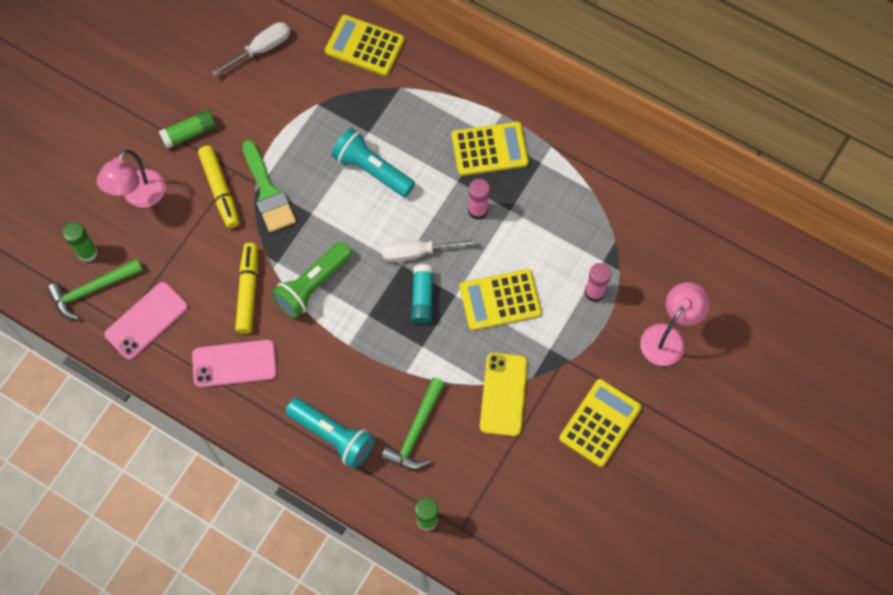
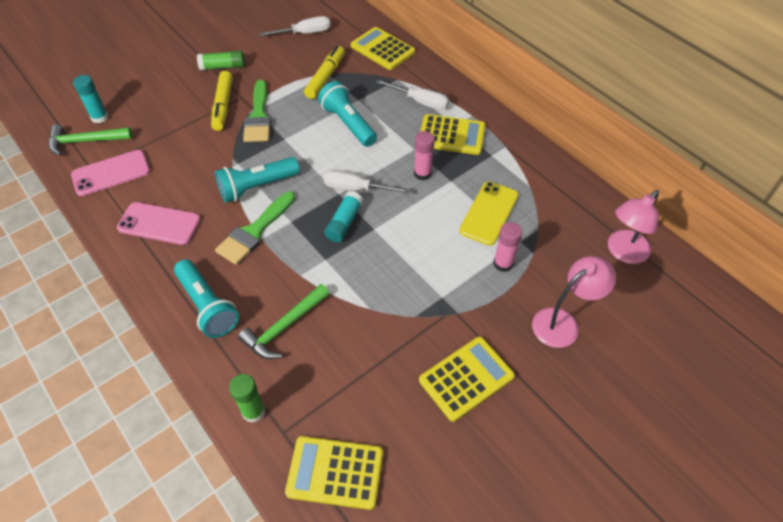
camera: 20 degrees right, 15 degrees down
green glue stick [63,222,98,262] -> turquoise glue stick [73,75,108,123]
pink lamp [97,149,166,208] -> pink lamp moved to [608,190,659,264]
yellow marker [235,243,258,334] -> yellow marker moved to [304,46,345,99]
green flashlight [271,241,352,318] -> turquoise flashlight [215,157,300,203]
yellow calculator [460,269,542,331] -> yellow calculator moved to [285,436,383,510]
yellow phone [480,353,528,436] -> yellow phone moved to [459,181,519,246]
none -> green brush [215,191,295,265]
none -> white screwdriver [376,80,449,110]

